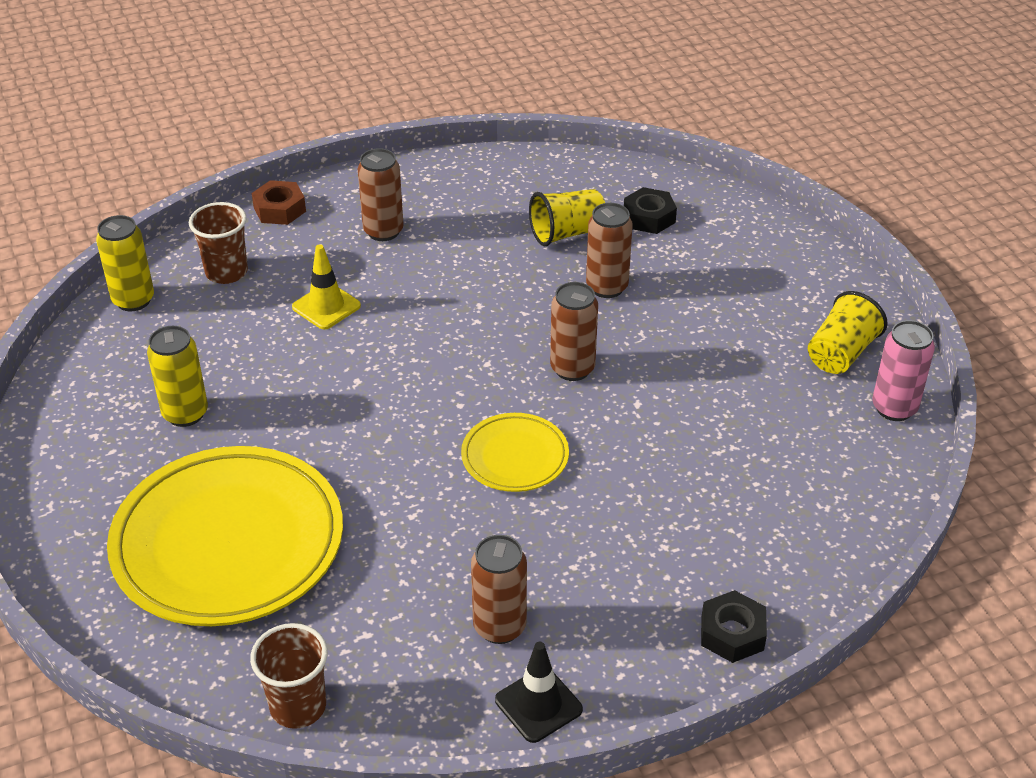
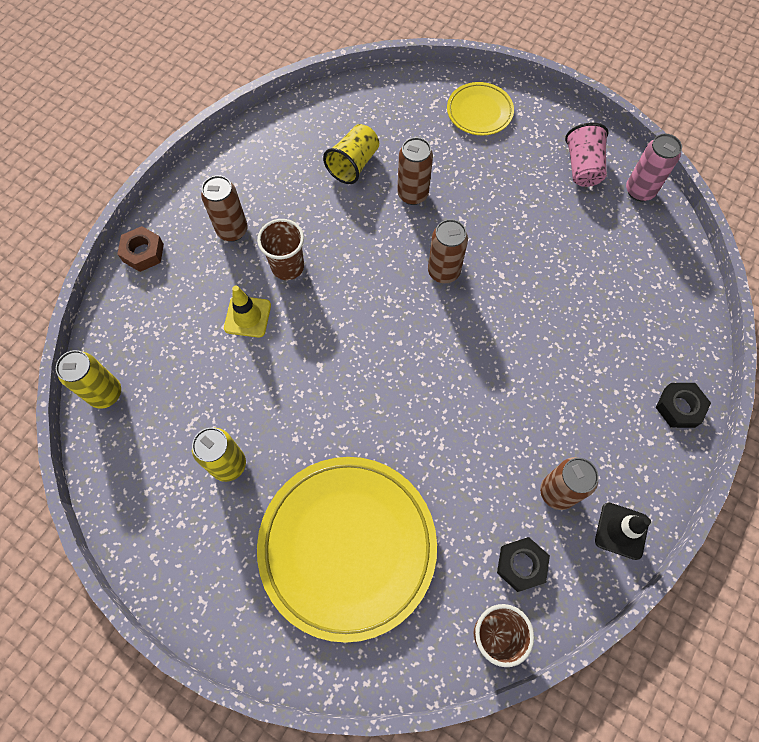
camera: 35 degrees left, 25 degrees up
brown cup [189,202,248,284] -> brown cup moved to [257,219,304,280]
yellow plate [461,413,569,492] -> yellow plate moved to [447,82,514,136]
black nut [624,187,677,234] -> black nut moved to [497,537,550,592]
yellow cup [808,291,888,374] -> pink cup [565,122,609,187]

